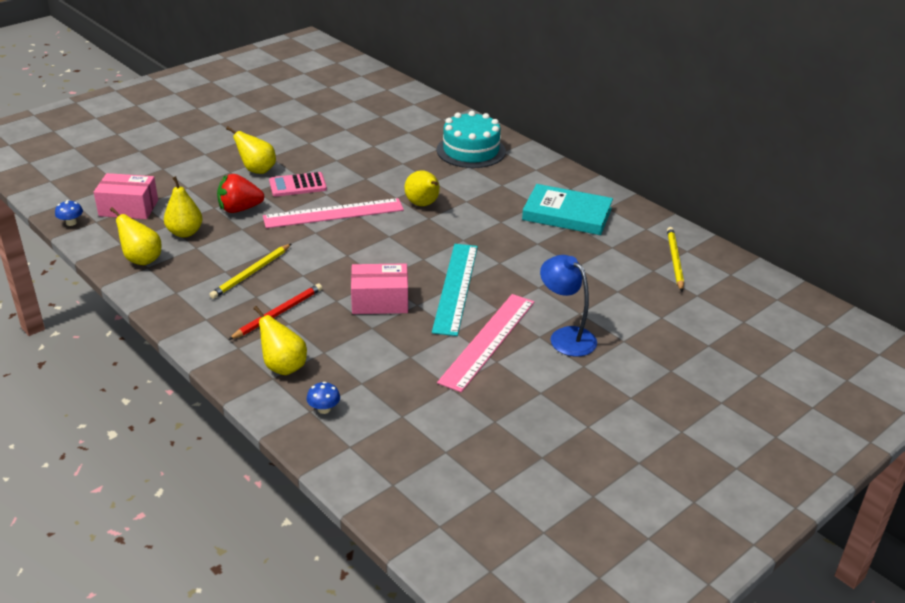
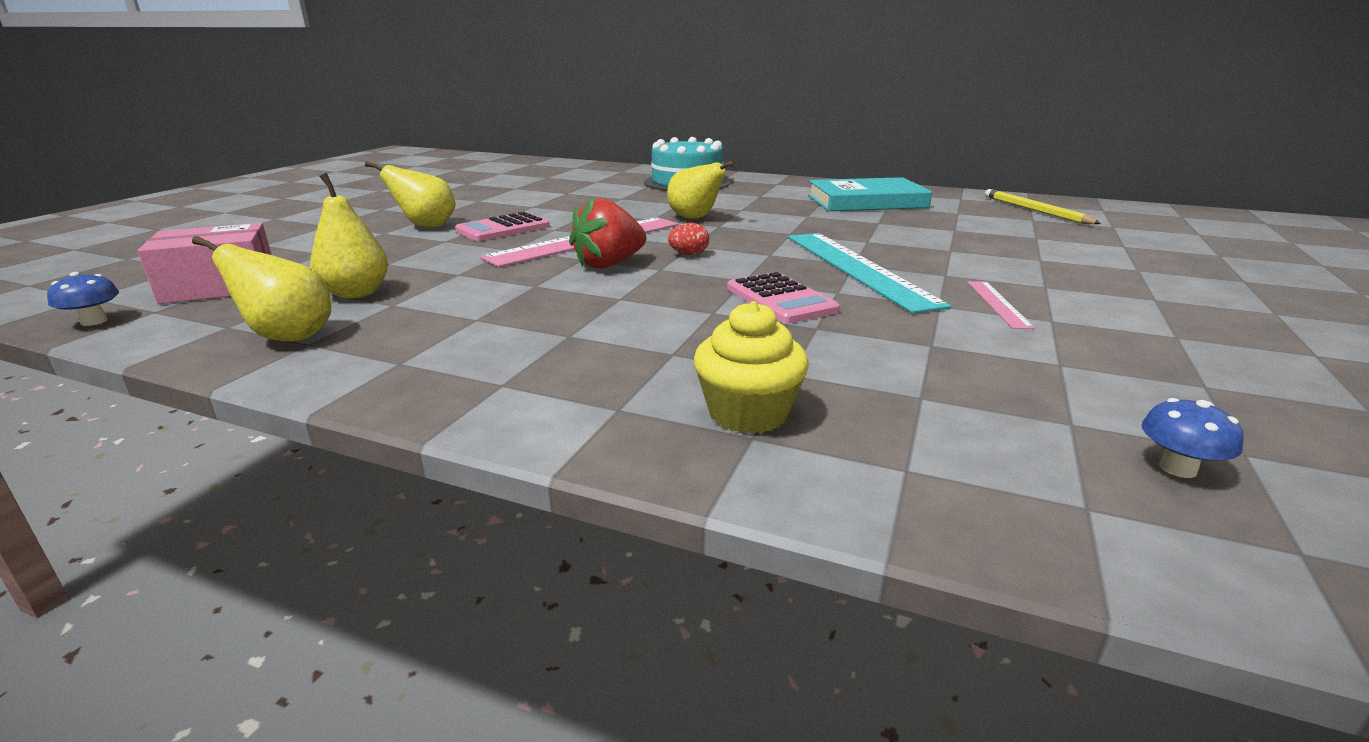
camera: 25 degrees left, 10 degrees down
yellow pencil [210,244,291,299] -> none
red strawberry [217,174,264,213] -> red strawberry moved to [569,197,646,268]
red pencil [228,284,322,340] -> none
yellow pear [253,306,307,375] -> yellow cupcake [694,301,809,434]
blue mushroom [307,382,340,414] -> blue mushroom moved to [1142,398,1244,478]
pink box [351,263,408,314] -> pink calculator [727,272,840,324]
pink ruler [437,294,534,392] -> pink ruler [967,281,1035,329], size x0.46
blue lamp [540,255,597,356] -> none
none -> red egg [668,223,709,255]

